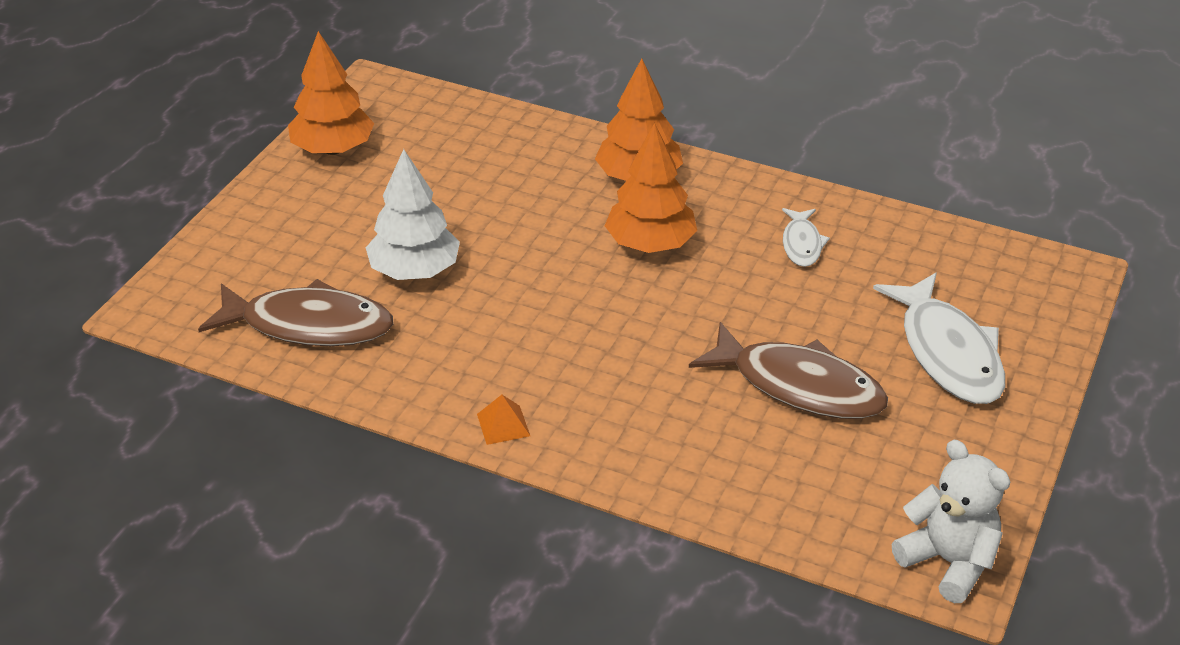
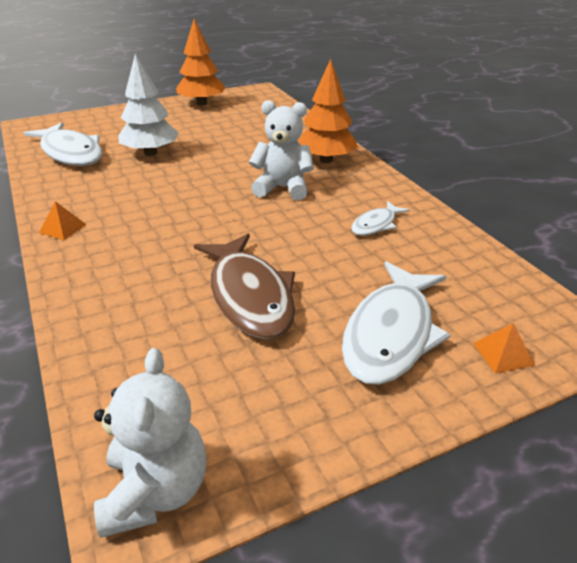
camera: 40 degrees right, 5 degrees down
brown fish [198,279,394,346] -> white fish [23,122,102,166]
orange tree [605,123,697,253] -> white teddy bear [249,100,314,200]
none -> orange pyramid [473,323,535,373]

